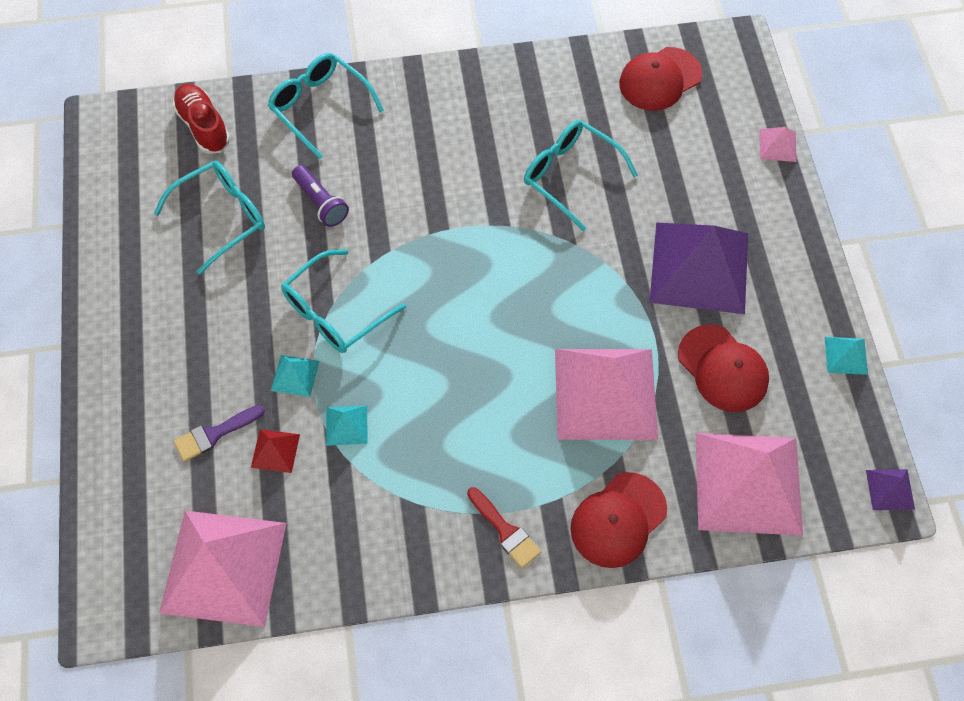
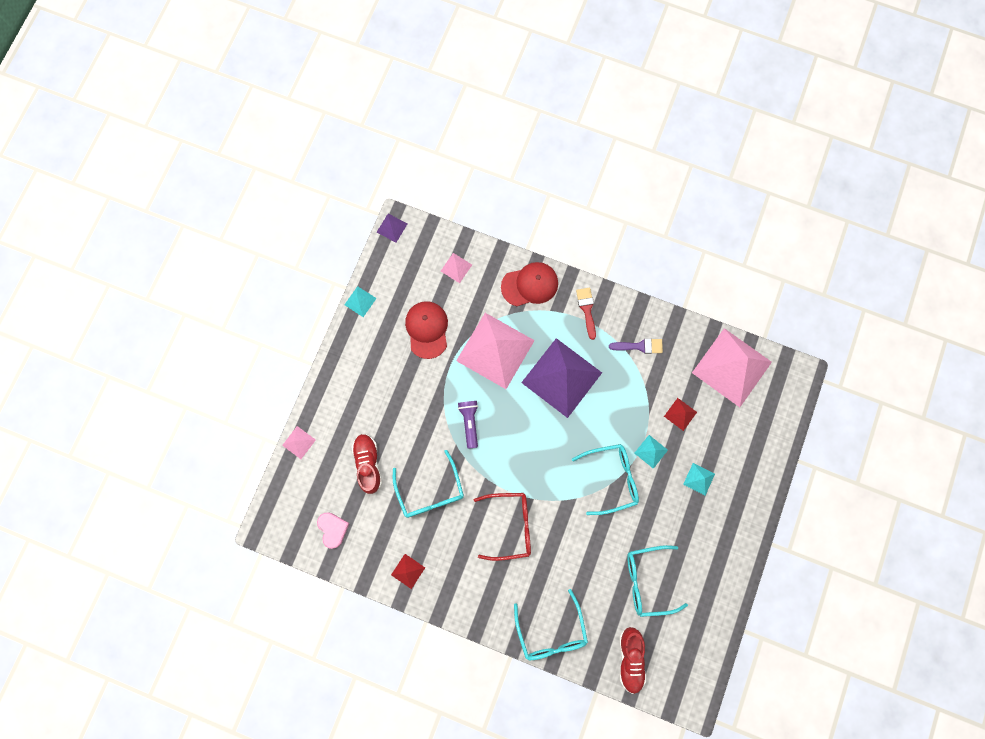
camera: 150 degrees left, 15 degrees up
purple brush [174,405,265,462] -> purple brush moved to [609,338,663,354]
purple flashlight [292,165,349,227] -> purple flashlight moved to [458,401,478,449]
turquoise pyramid [326,406,368,446] -> turquoise pyramid moved to [683,463,715,495]
red cap [619,47,702,111] -> pink heart [317,512,349,549]
purple pyramid [650,223,748,314] -> purple pyramid moved to [521,338,602,418]
pink pyramid [695,433,803,536] -> pink pyramid [441,253,472,283], size x0.41
none -> red shoe [352,434,382,494]
none -> red pyramid [391,554,425,589]
none -> red glasses [474,493,531,561]

